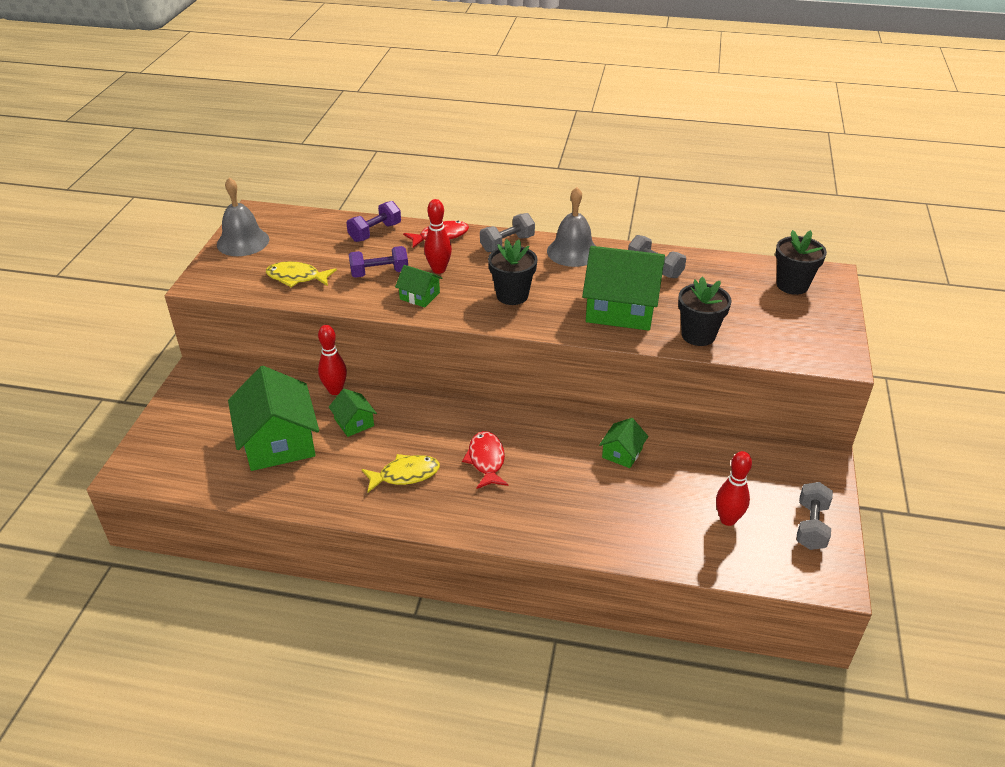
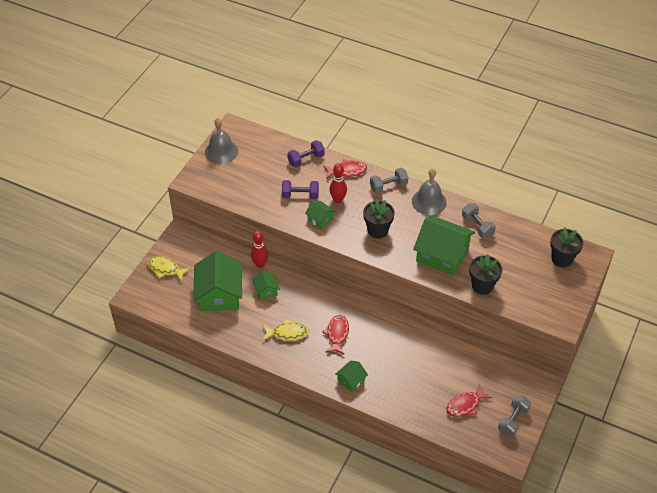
camera: 15 degrees right, 10 degrees up
yellow fish [266,261,337,287] -> yellow fish moved to [147,256,191,282]
green house [599,418,648,468] -> green house moved to [335,360,368,392]
red bowling pin [716,451,752,526] -> red fish [446,384,492,417]

